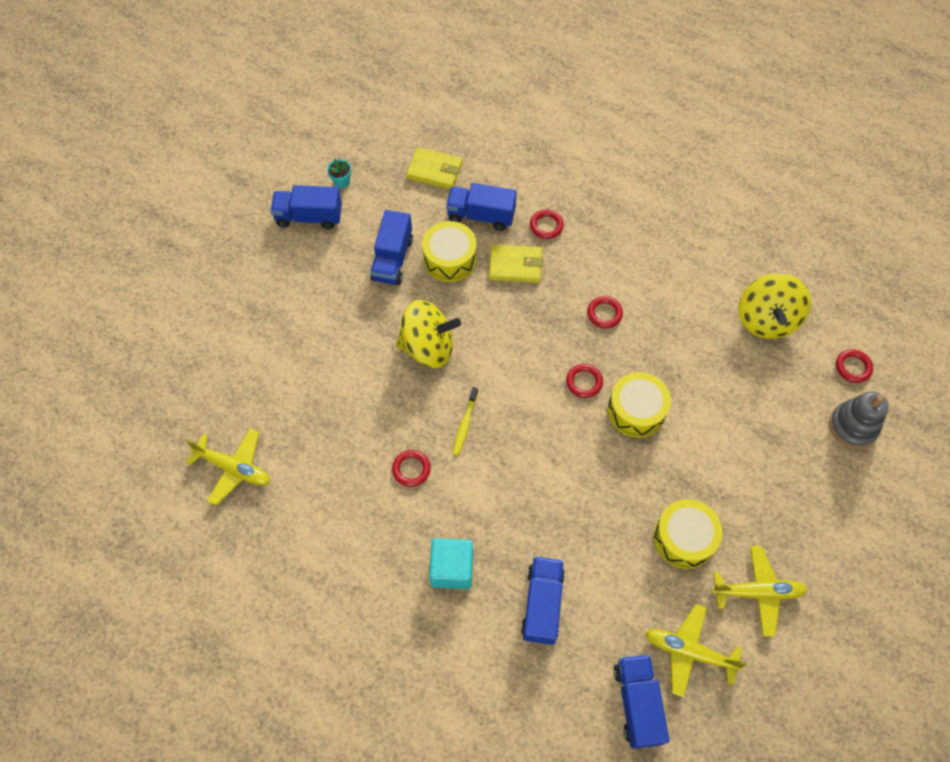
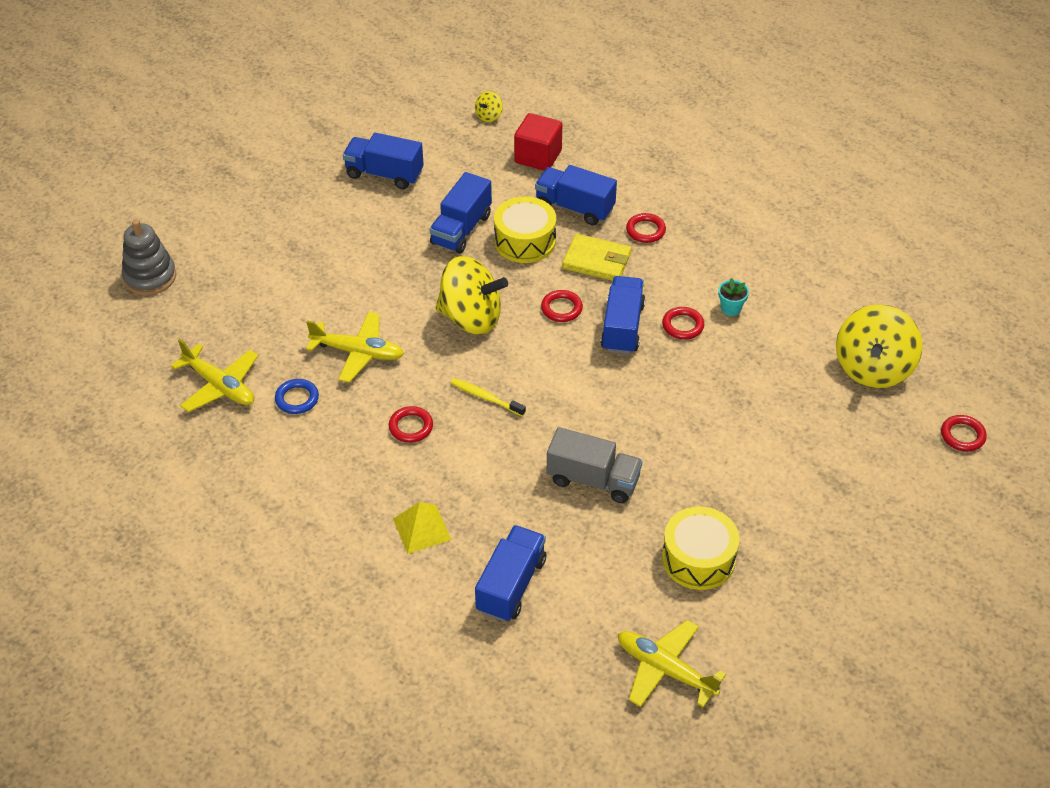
camera: 15 degrees right, 15 degrees down
turquoise flower pot [327,159,351,188] -> turquoise flower pot moved to [718,278,749,316]
yellow wallet [406,147,463,189] -> red cube [514,113,562,171]
turquoise cube [429,538,473,589] -> yellow pyramid [393,502,451,554]
yellow toothbrush [453,387,478,456] -> yellow toothbrush turned 90 degrees clockwise [451,378,526,416]
red ring [566,364,603,398] -> red ring moved to [541,290,583,322]
yellow drum [608,372,671,438] -> none
blue truck [614,654,670,749] -> blue truck moved to [601,276,645,354]
yellow plane [711,546,808,637] -> yellow plane moved to [306,312,404,382]
grey stacking toy [829,391,889,449] -> grey stacking toy moved to [121,219,176,295]
none -> blue ring [275,379,319,414]
none -> yellow spinning top [475,91,503,122]
none -> grey truck [547,427,642,503]

